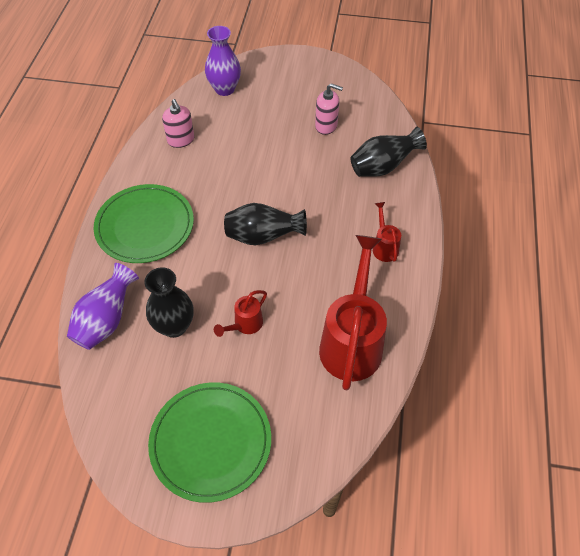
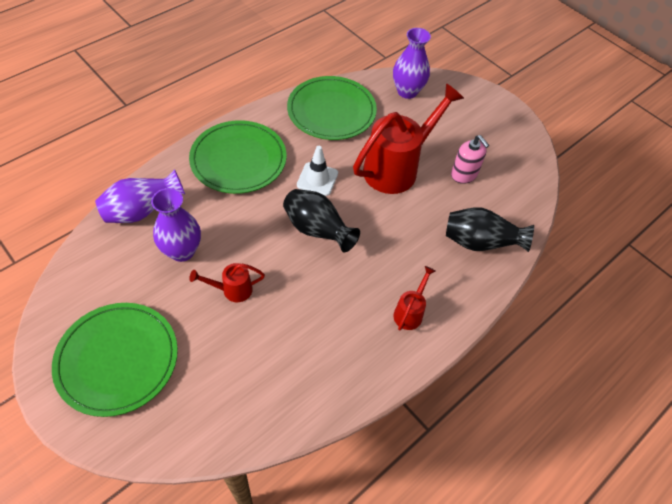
camera: 35 degrees right, 0 degrees up
black vase [144,267,194,338] -> purple vase [151,188,201,262]
pink soap dispenser [162,99,194,148] -> green plate [287,76,377,140]
red watering can [319,235,387,390] -> red watering can moved to [353,83,464,194]
none -> white traffic cone [297,146,338,196]

